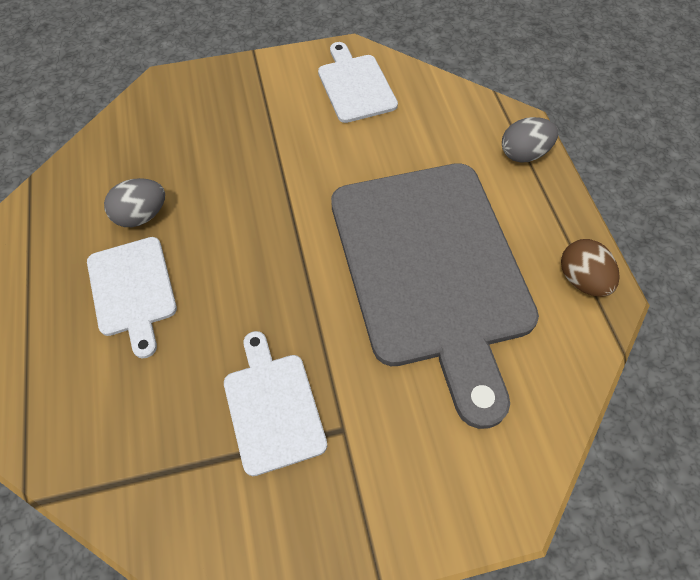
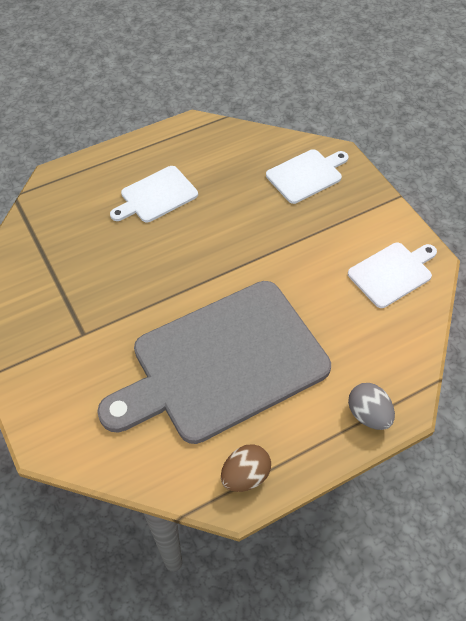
camera: 75 degrees right, 5 degrees down
grey egg [104,178,165,227] -> none
white cutting board [224,331,327,476] -> white cutting board moved to [266,149,349,204]

